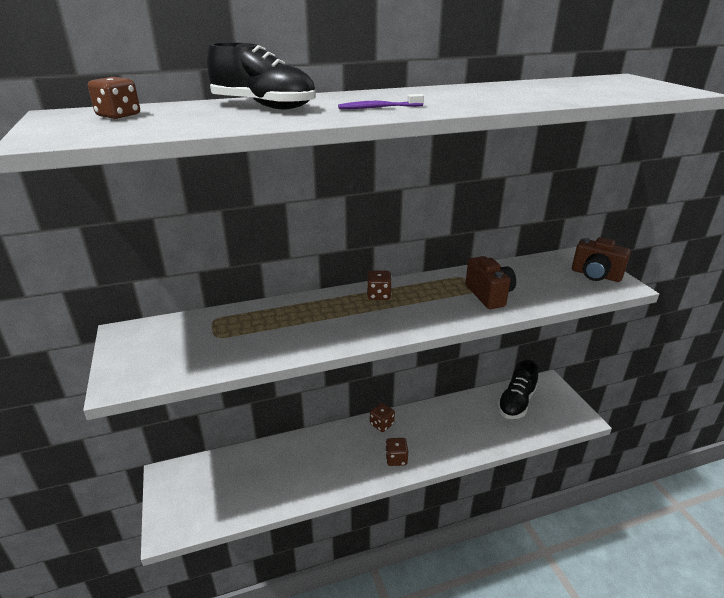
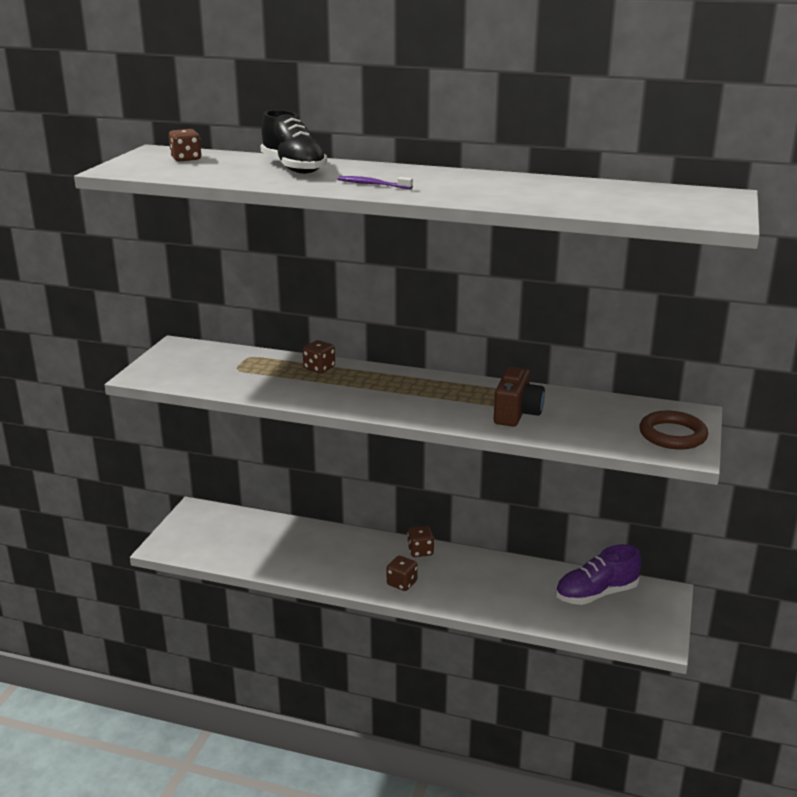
camera: 35 degrees right, 5 degrees down
brown dice [367,270,392,300] -> brown dice moved to [303,340,335,373]
black shoe [497,360,538,419] -> purple shoe [556,544,641,605]
brown camera [572,237,631,282] -> brown ring [639,411,708,449]

